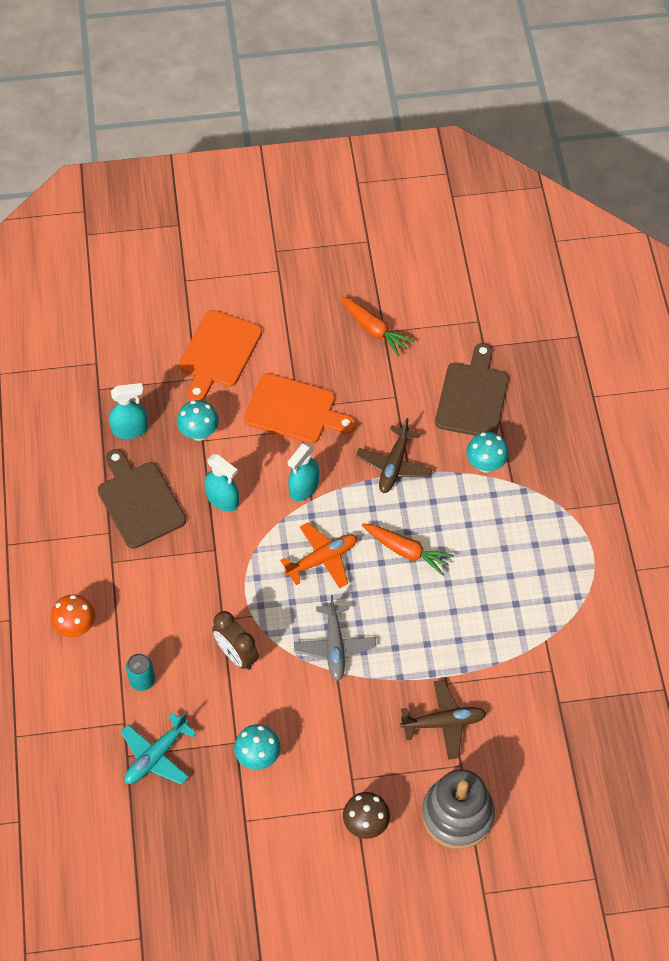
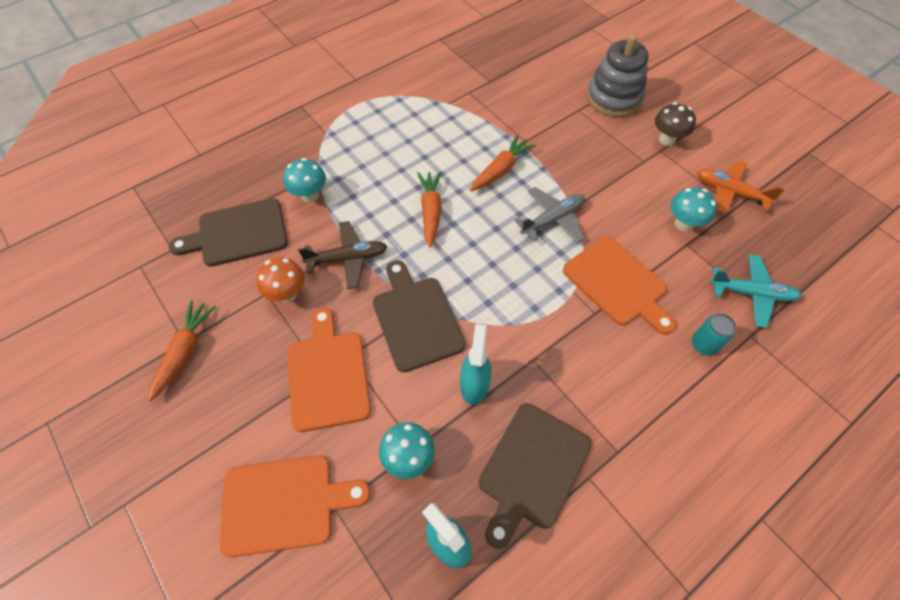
camera: 120 degrees left, 0 degrees up
orange mushroom [51,594,95,637] -> orange mushroom moved to [256,257,305,303]
brown clock [212,611,259,670] -> orange cutting board [563,236,676,335]
orange plane [280,523,357,588] -> orange plane moved to [697,160,784,214]
turquoise spray bottle [288,442,319,501] -> brown cutting board [373,260,466,372]
brown plane [400,680,486,760] -> none
none -> orange carrot [470,134,536,191]

